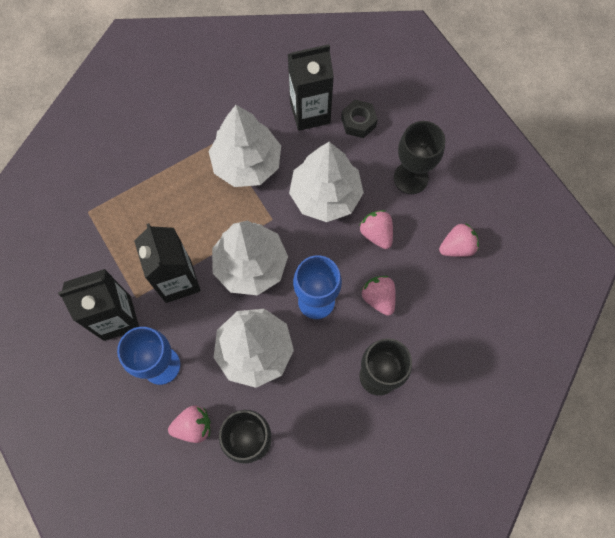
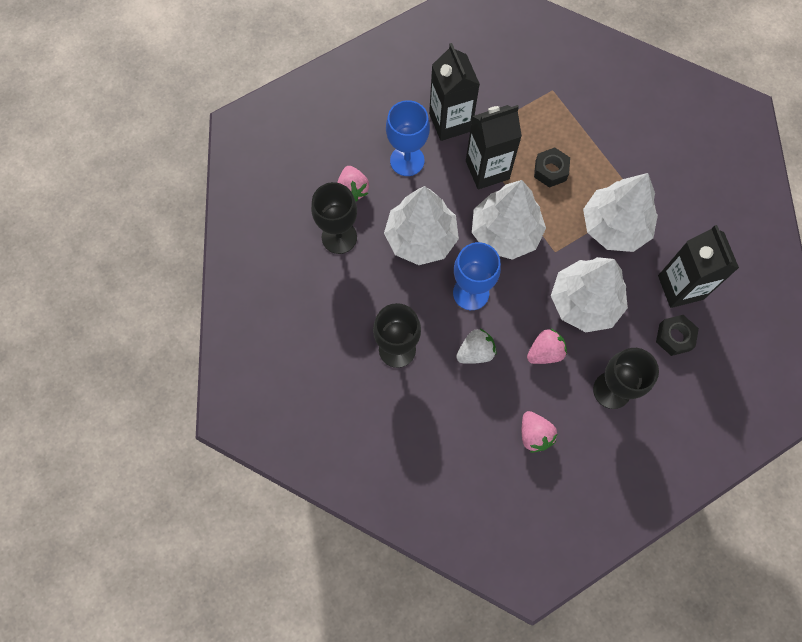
camera: 90 degrees right, 0 degrees up
pink strawberry [361,276,396,316] -> white strawberry [456,329,497,364]
none -> black nut [534,147,570,188]

